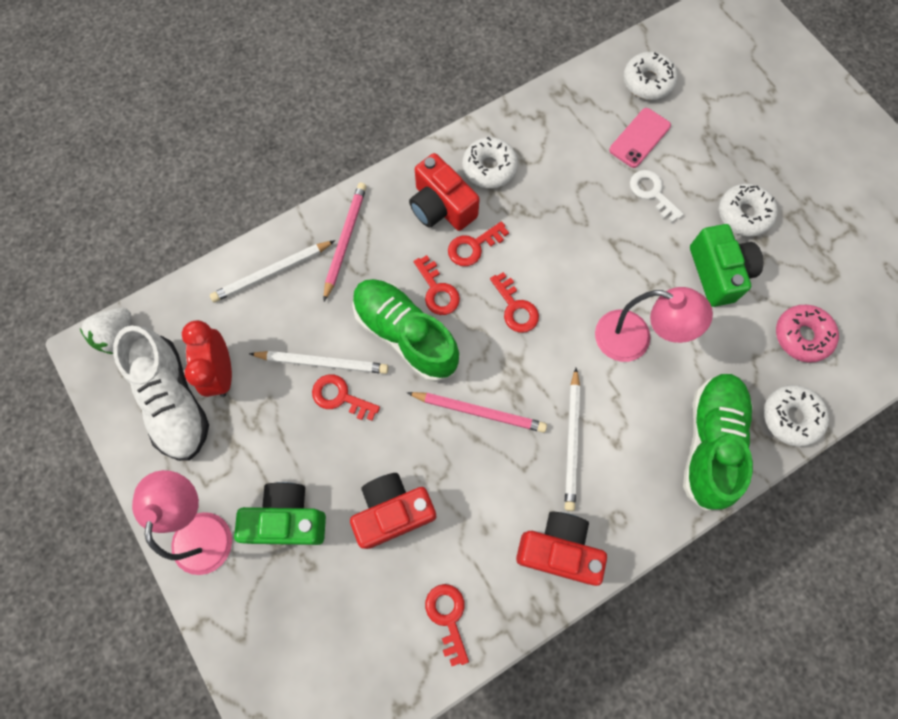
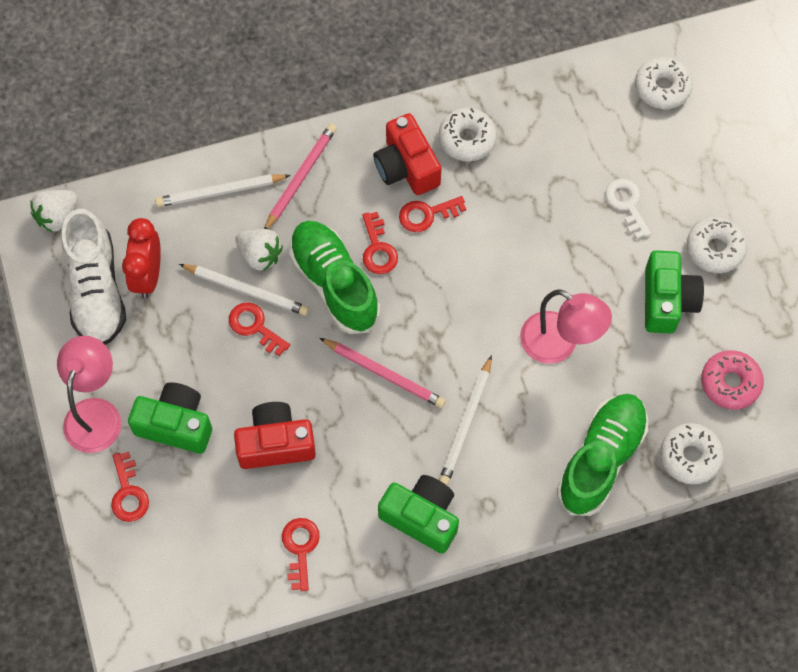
camera: 15 degrees right, 5 degrees down
red key [490,272,539,333] -> red key moved to [111,452,149,522]
red camera [516,512,607,586] -> green camera [378,475,459,553]
pink phone [609,108,671,168] -> none
none -> white strawberry [235,229,283,271]

